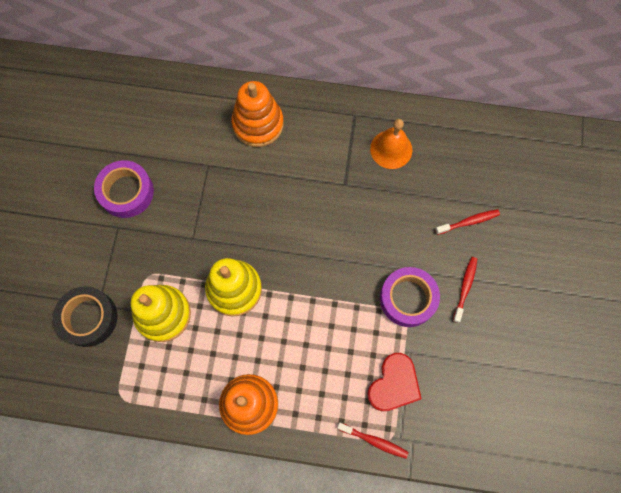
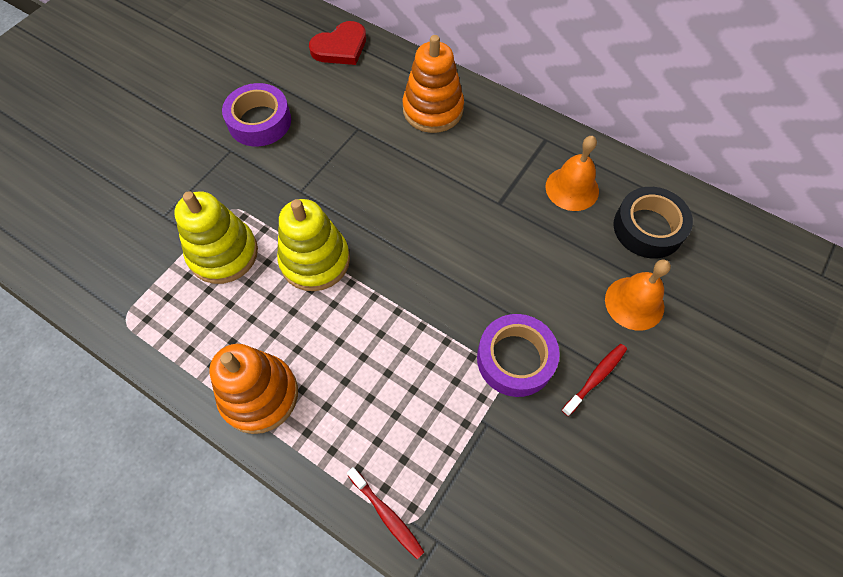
camera: 25 degrees right, 10 degrees down
black tape [53,286,117,347] -> black tape moved to [613,187,693,259]
red heart [367,353,421,411] -> red heart moved to [309,21,366,65]
red toothbrush [435,209,500,235] -> orange bell [605,259,671,331]

